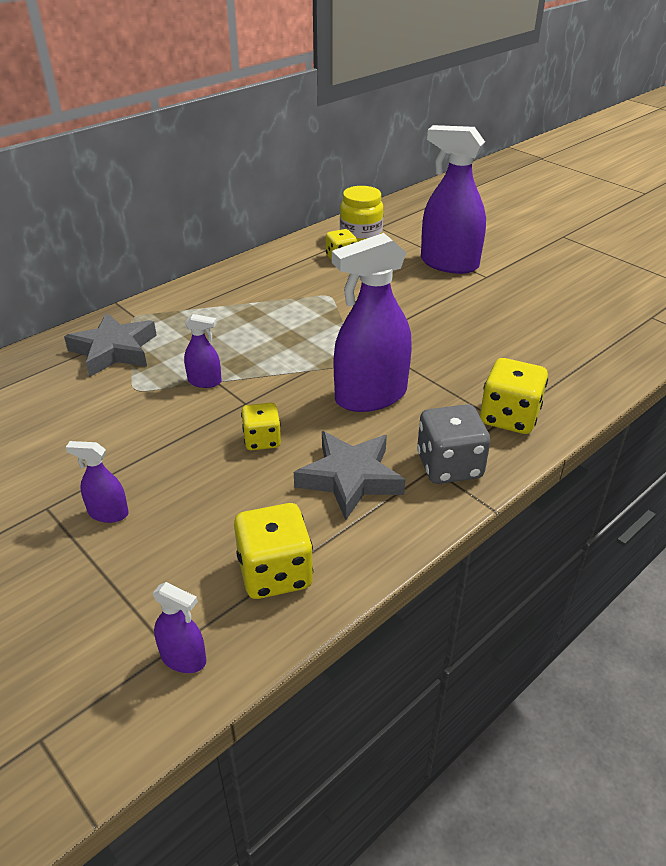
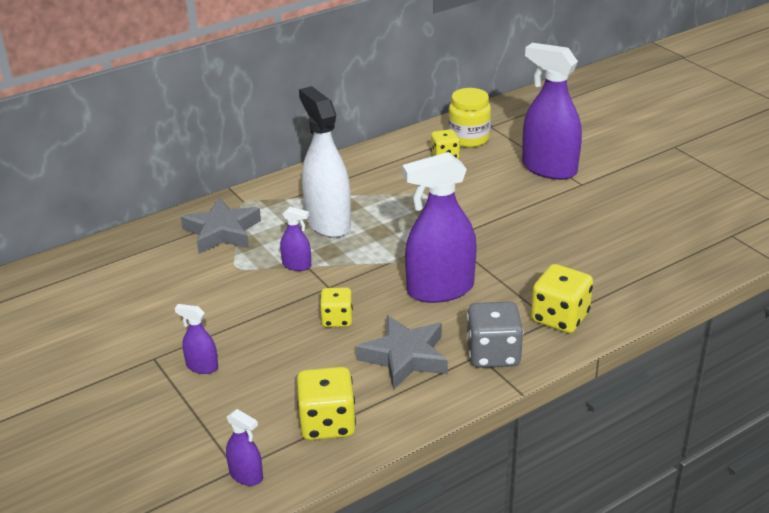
camera: 10 degrees right, 5 degrees down
none -> white spray bottle [299,86,351,238]

